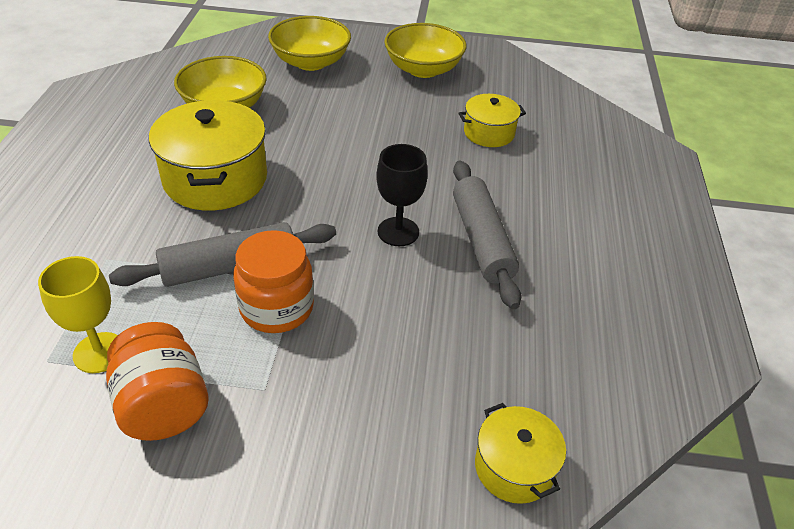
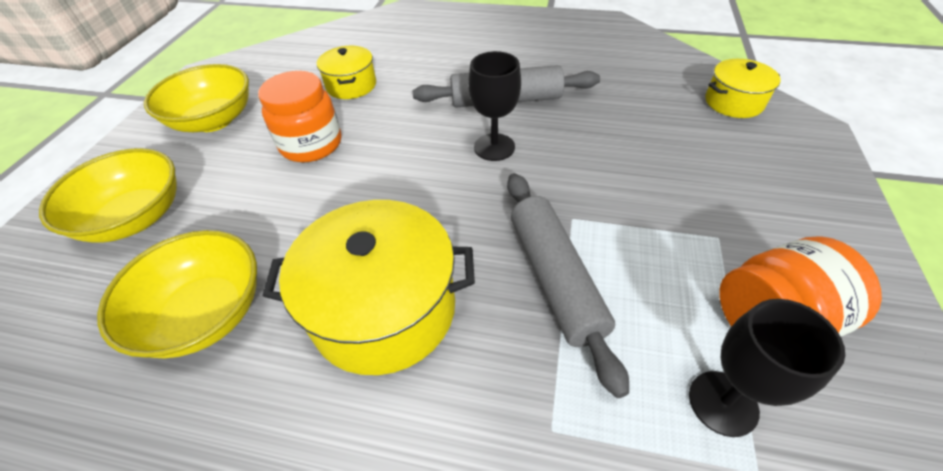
camera: 80 degrees left, 5 degrees up
yellow goblet [38,256,118,373] -> black goblet [689,299,845,437]
orange jar [233,230,314,333] -> orange jar moved to [258,71,341,162]

